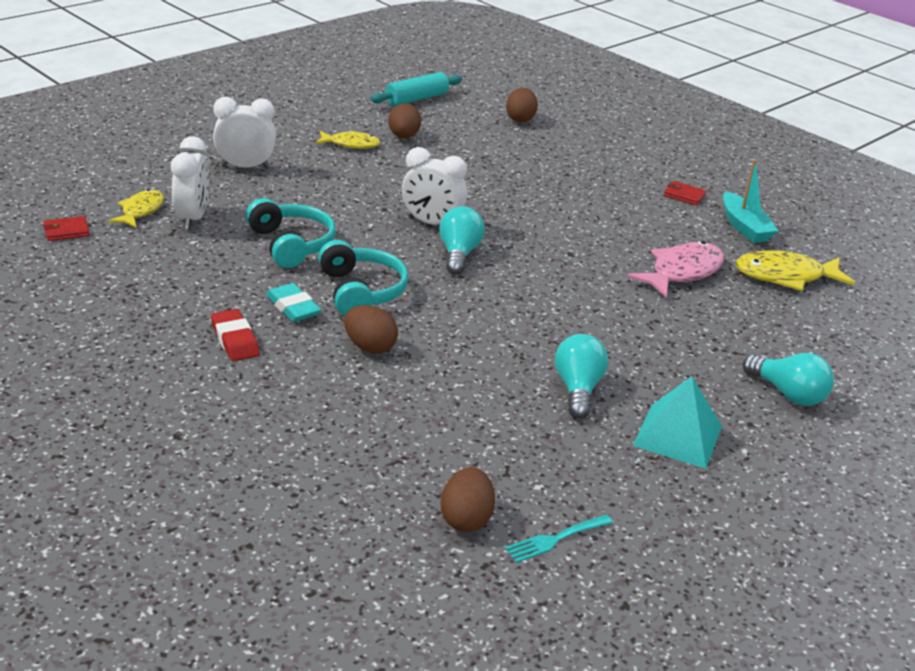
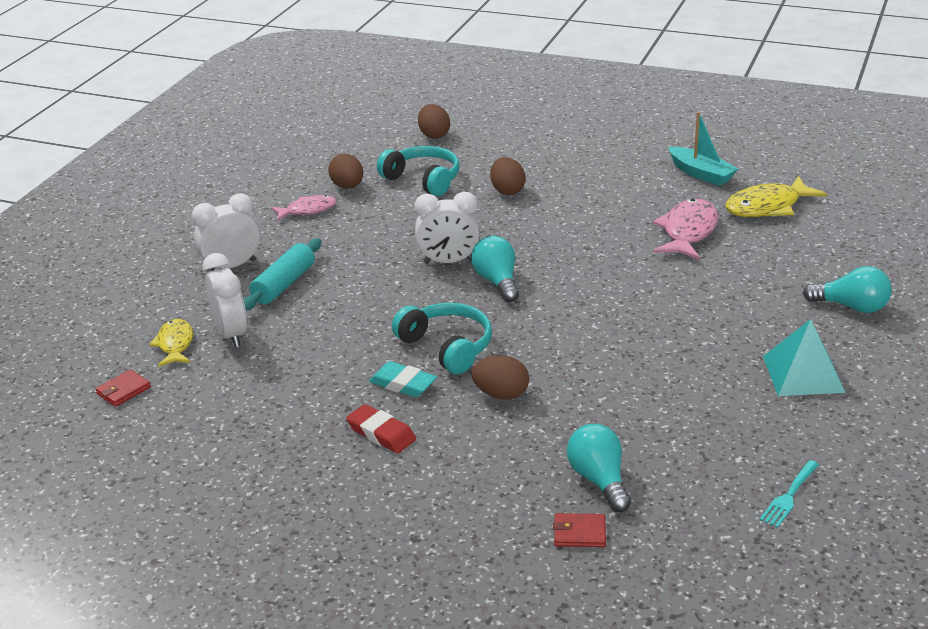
camera: 20 degrees left, 0 degrees up
turquoise headphones [246,198,336,268] -> turquoise headphones moved to [377,146,460,196]
yellow fish [315,131,381,149] -> pink fish [270,195,336,221]
turquoise rolling pin [370,72,462,106] -> turquoise rolling pin moved to [243,238,321,310]
brown egg [441,467,495,532] -> brown egg moved to [490,157,526,195]
turquoise light bulb [555,334,608,419] -> turquoise light bulb moved to [567,424,631,512]
red wallet [664,181,707,205] -> red wallet moved to [553,513,606,547]

